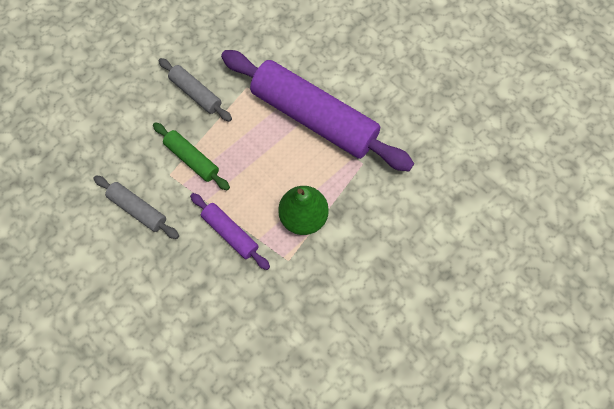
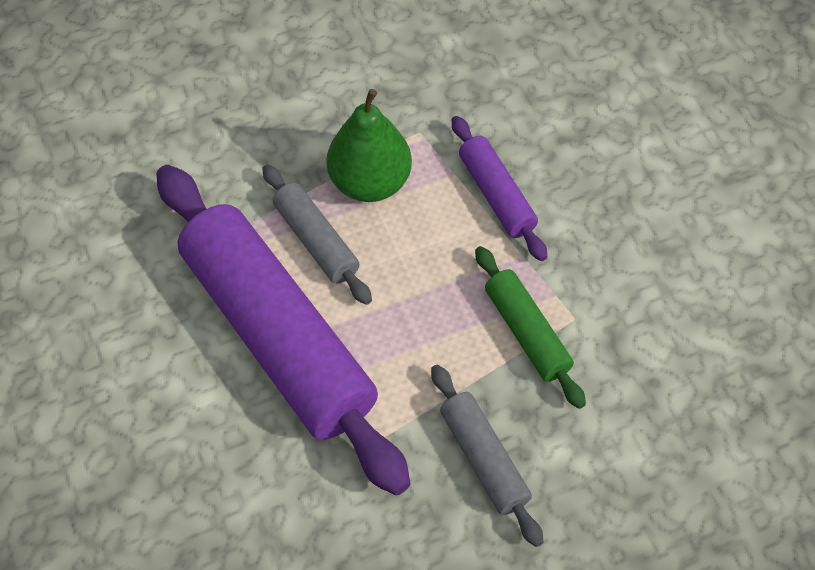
camera: 160 degrees left, 10 degrees down
grey rolling pin [94,175,179,239] -> grey rolling pin moved to [262,165,372,305]

